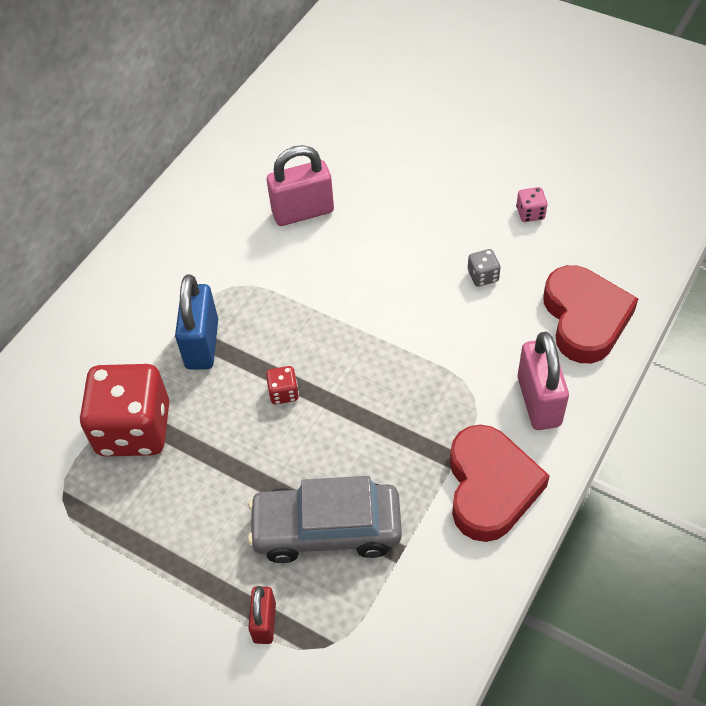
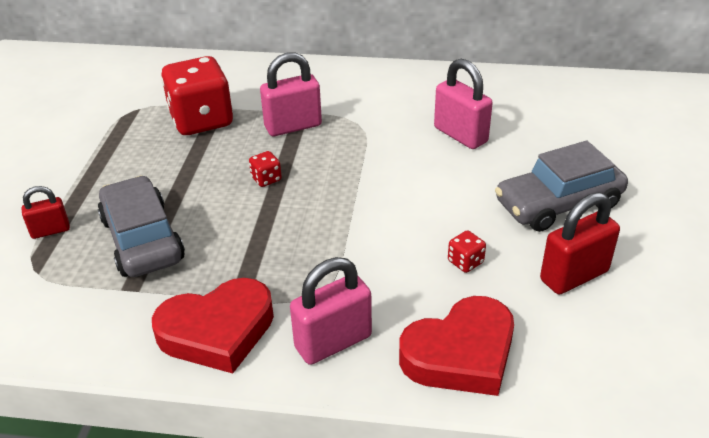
camera: 65 degrees right, 15 degrees down
blue padlock [175,274,218,370] -> pink padlock [260,52,322,136]
grey dice [468,249,501,287] -> red dice [448,230,486,273]
pink dice [516,187,548,222] -> red padlock [540,192,620,295]
none -> grey car [495,140,628,232]

